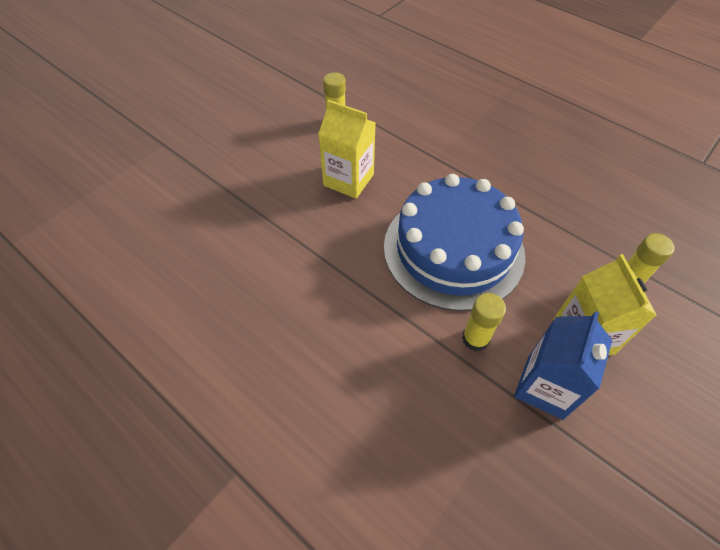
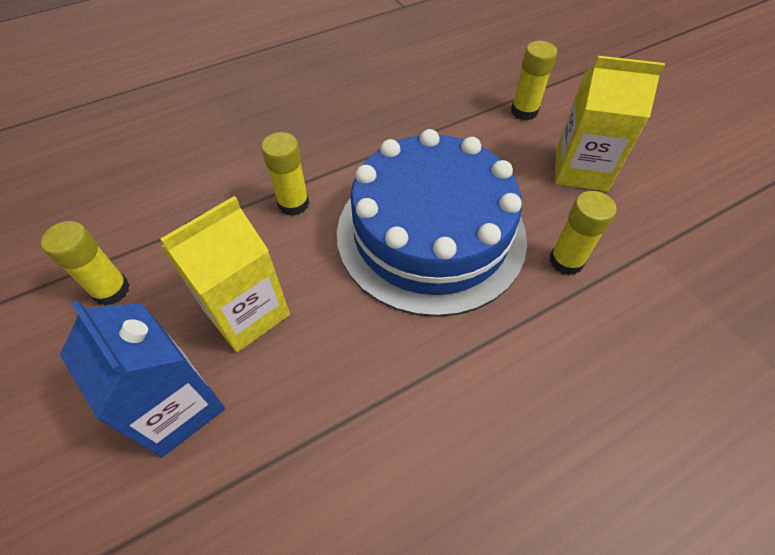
camera: 70 degrees left, 0 degrees up
blue carton [514,311,612,420] -> blue carton moved to [60,300,225,457]
none -> yellow glue stick [261,132,309,216]

